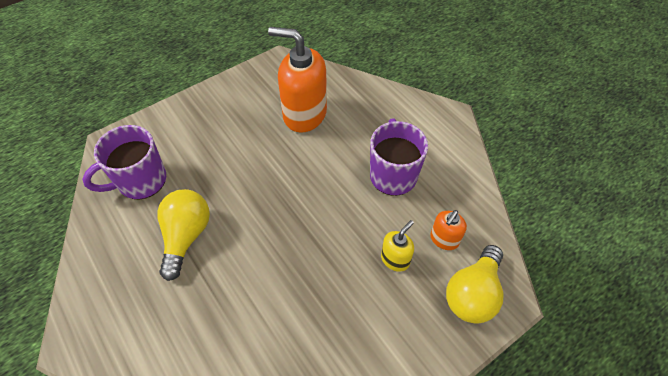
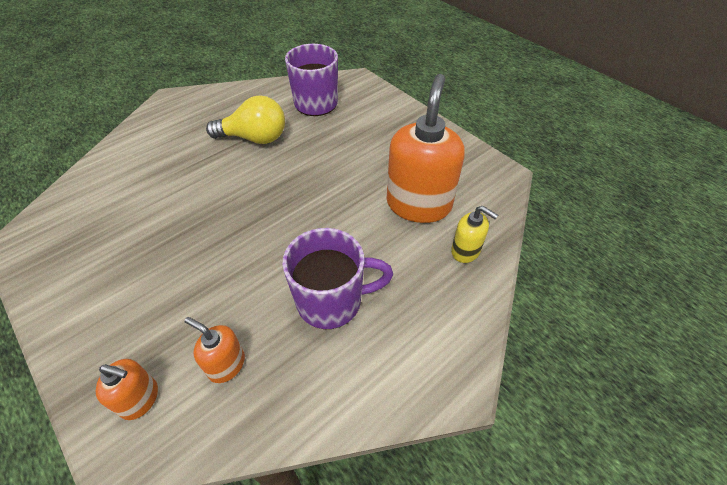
camera: 85 degrees right, 5 degrees down
yellow soap dispenser [381,220,414,272] -> yellow soap dispenser moved to [451,206,498,263]
yellow light bulb [446,245,504,323] -> orange soap dispenser [96,359,158,420]

